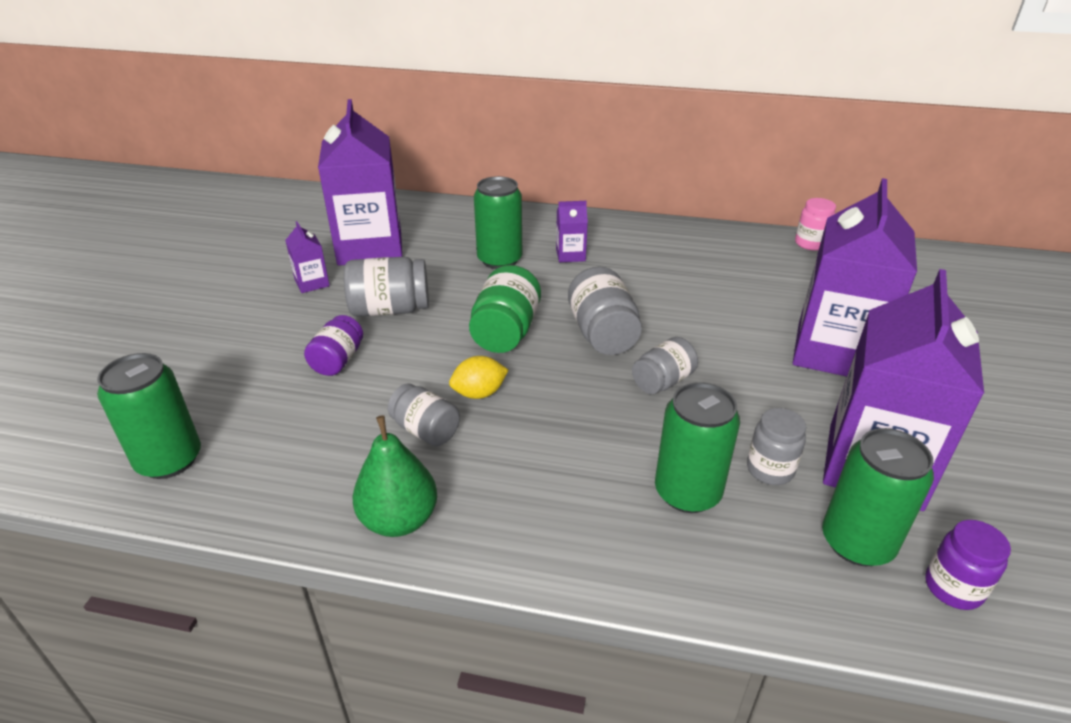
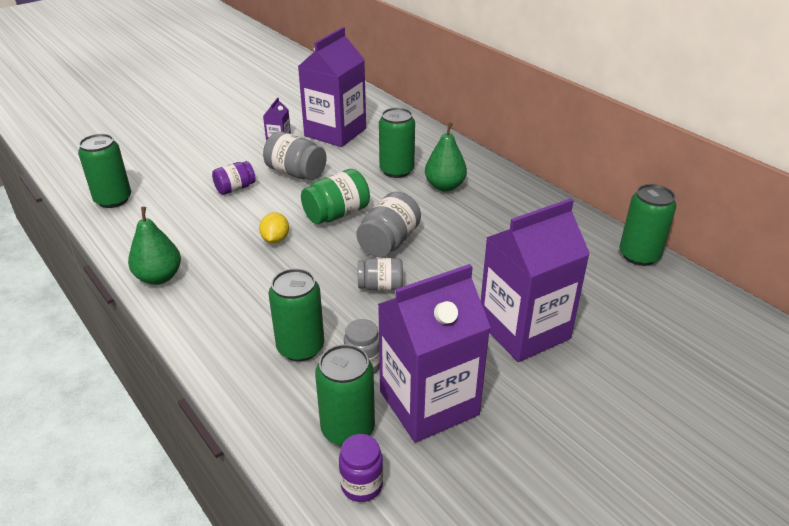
camera: 40 degrees right, 0 degrees up
grey jar [388,383,460,446] -> none
yellow lemon [449,356,509,399] -> yellow lemon turned 75 degrees clockwise [259,212,289,244]
purple carton [556,201,588,262] -> green pear [425,123,467,192]
pink jar [795,198,836,251] -> green can [619,184,677,266]

